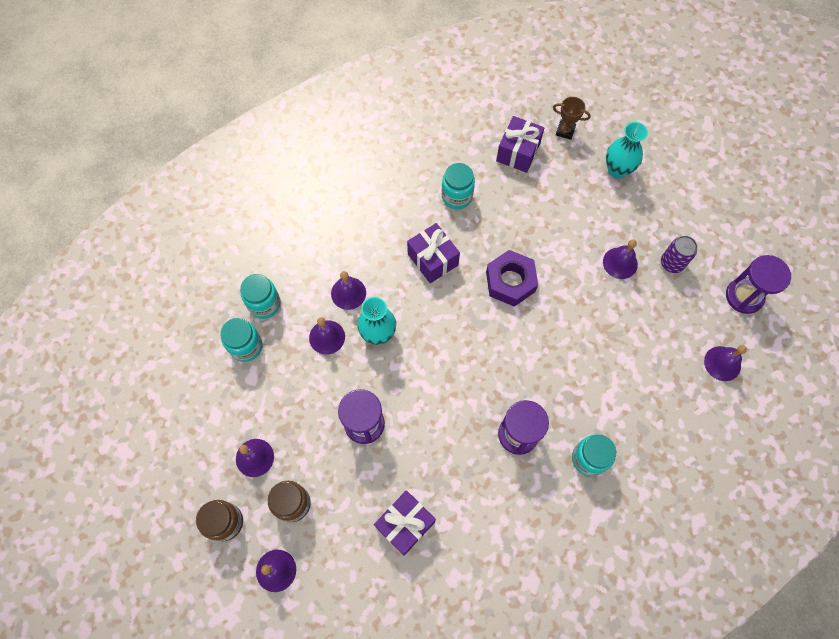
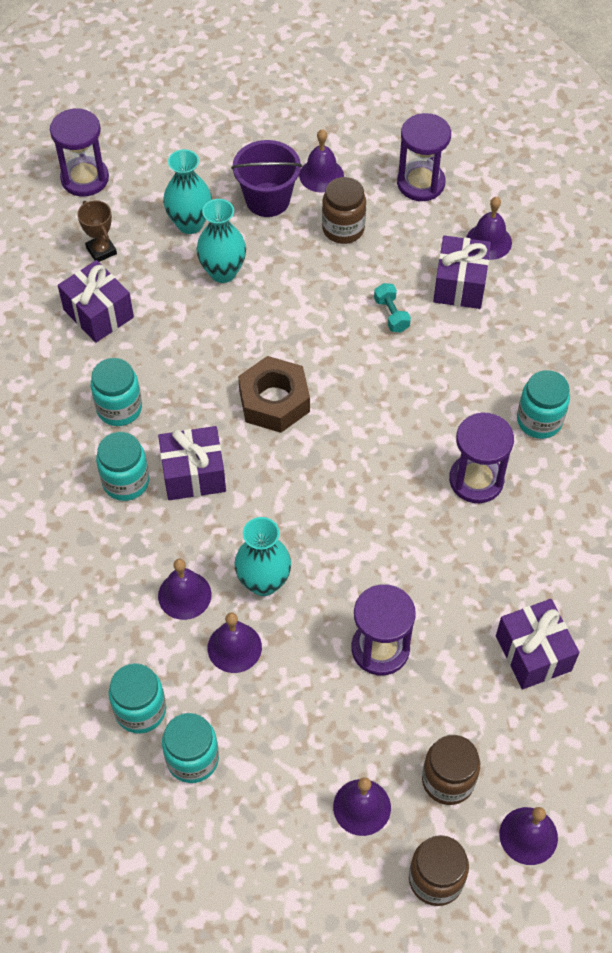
camera: 65 degrees left, 10 degrees down
purple nut [486,250,538,307] -> brown nut [238,356,310,433]
brown trophy [553,97,591,140] -> brown trophy turned 75 degrees counterclockwise [77,200,117,262]
purple bell [603,240,638,279] -> purple bell moved to [299,129,344,193]
purple can [661,236,698,273] -> brown jar [322,177,366,244]
none -> purple hourglass [50,108,109,196]
none -> turquoise jar [96,432,149,501]
none -> turquoise vase [196,199,246,283]
none -> purple bucket [231,140,302,217]
none -> turquoise dumbbell [374,283,411,332]
none -> purple gift [433,236,491,309]

